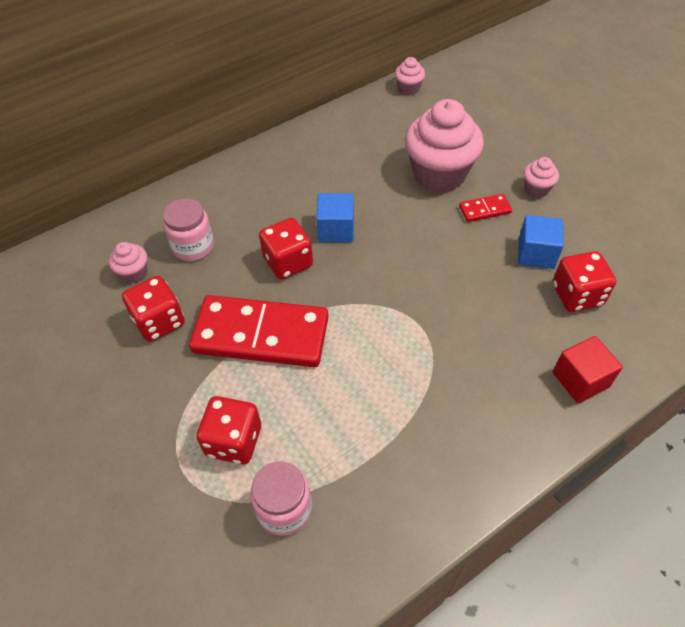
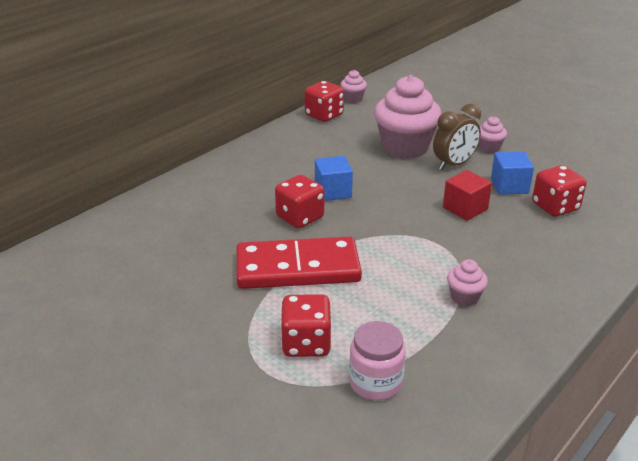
camera: 15 degrees left, 20 degrees down
pink cupcake [109,242,147,283] -> pink cupcake moved to [447,259,488,306]
red dice [122,276,185,342] -> red dice moved to [305,81,344,122]
pink jar [163,198,214,261] -> none
red domino [459,194,512,222] -> brown clock [433,104,481,170]
red cube [553,336,623,403] -> red cube moved to [443,170,492,221]

